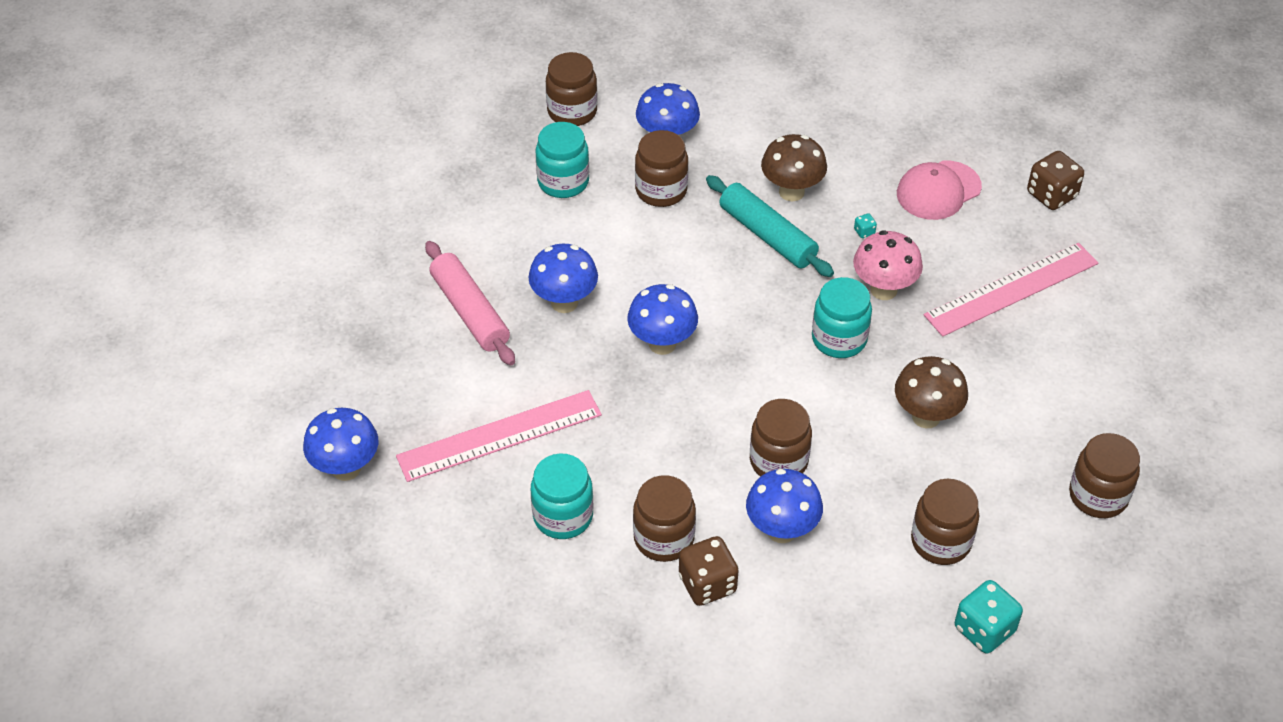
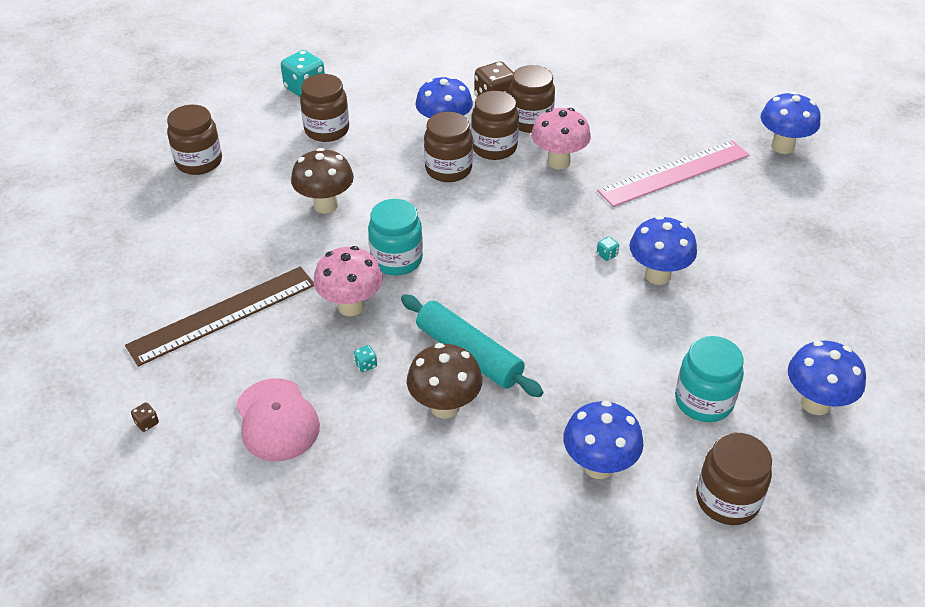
camera: 175 degrees right, 5 degrees down
pink rolling pin [425,241,515,365] -> none
turquoise jar [531,453,593,539] -> none
blue mushroom [627,284,698,355] -> blue mushroom moved to [788,341,866,415]
brown jar [635,130,688,207] -> brown jar moved to [471,91,519,160]
pink cap [897,161,982,220] -> pink cap turned 105 degrees clockwise [236,378,320,461]
pink ruler [924,243,1098,337] -> brown ruler [125,266,314,367]
brown dice [1027,151,1084,210] -> brown dice [131,402,159,432], size x0.42
none -> pink mushroom [531,108,591,170]
none -> turquoise dice [597,237,619,261]

